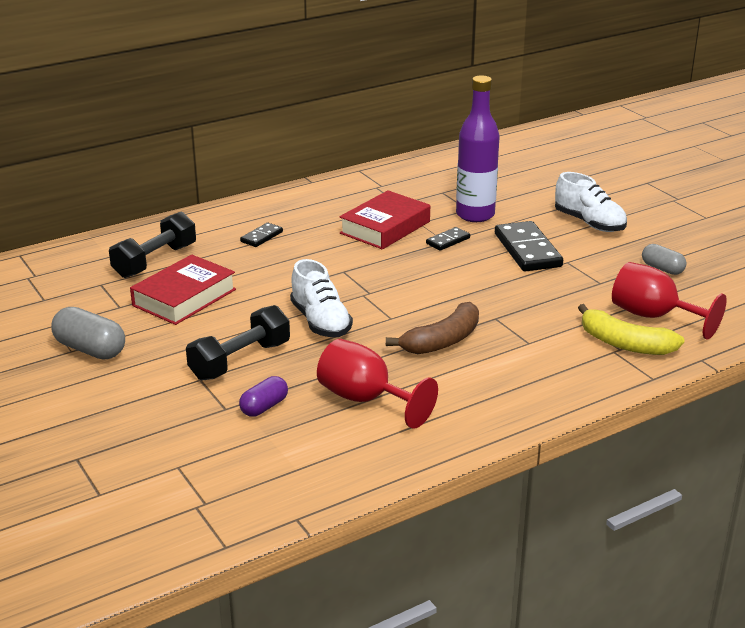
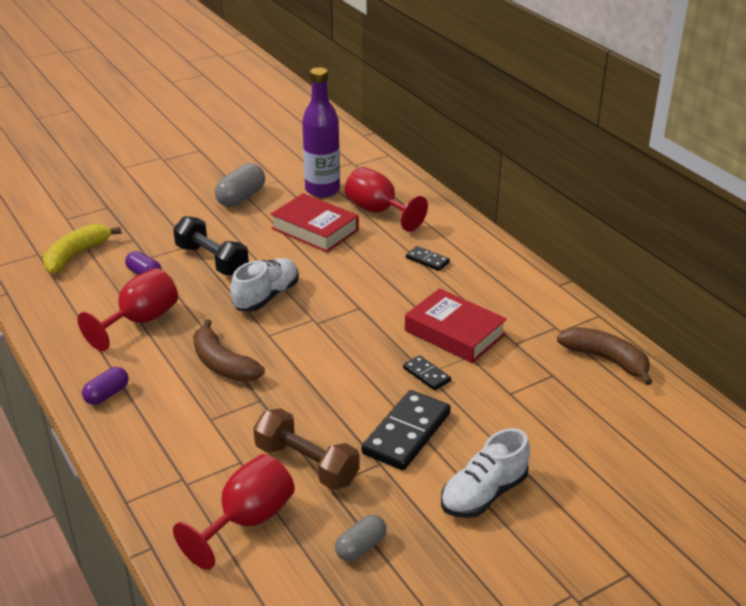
camera: 90 degrees right, 5 degrees up
black dumbbell [109,212,196,278] -> red goblet [345,167,428,232]
white shoe [290,259,353,337] -> white shoe turned 150 degrees clockwise [230,258,299,312]
purple bottle [456,75,500,222] -> purple bottle moved to [302,67,340,198]
black domino [495,221,563,272] -> black domino turned 45 degrees counterclockwise [362,390,451,470]
yellow banana [578,304,684,355] -> yellow banana moved to [43,224,122,274]
none -> purple capsule [82,367,129,405]
none -> brown dumbbell [253,408,360,490]
none -> brown banana [557,327,653,385]

